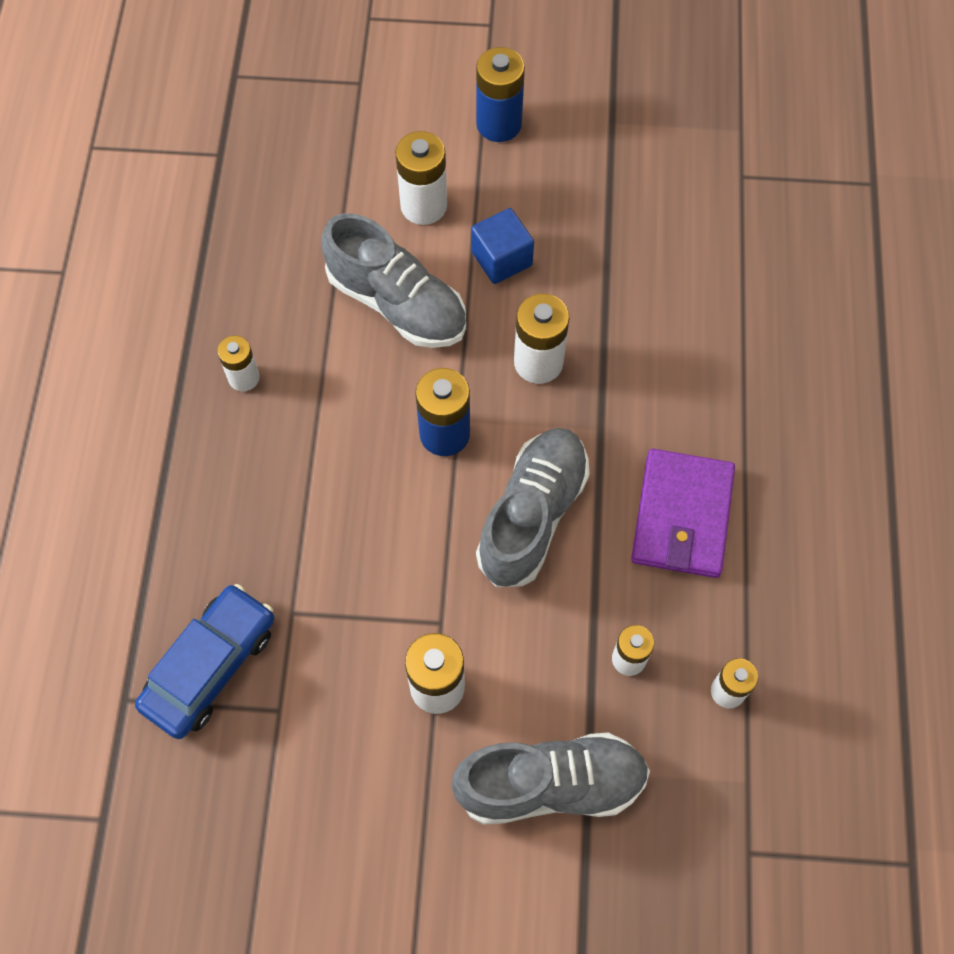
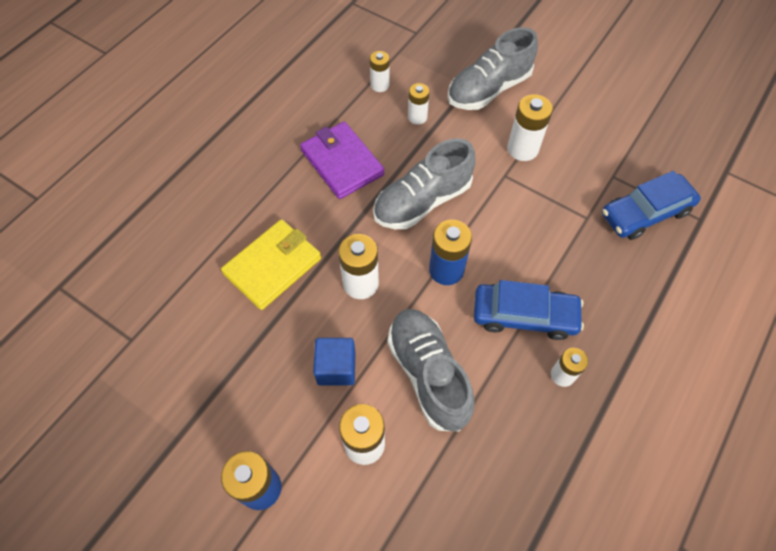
camera: 150 degrees left, 5 degrees down
grey shoe [451,733,650,825] -> grey shoe turned 60 degrees counterclockwise [447,27,538,110]
purple wallet [631,449,735,578] -> purple wallet turned 75 degrees counterclockwise [300,122,384,199]
none -> yellow wallet [221,219,321,310]
none -> blue car [474,280,584,340]

